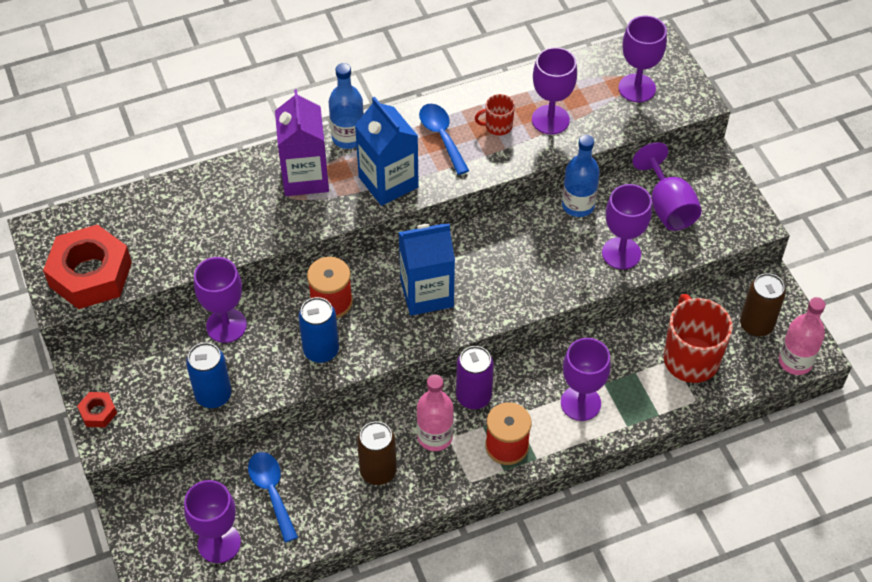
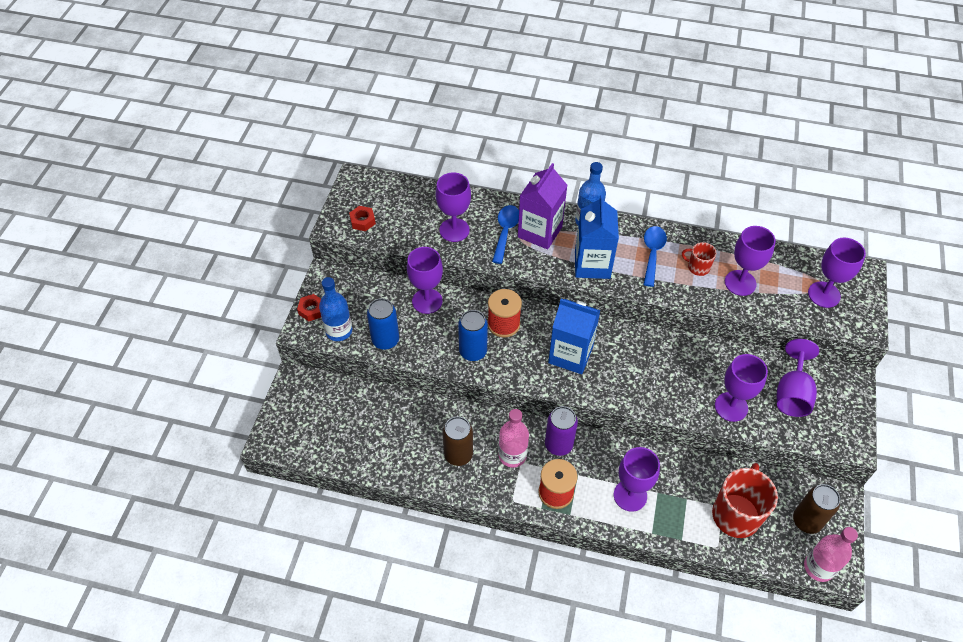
camera: 35 degrees right, 0 degrees up
red nut [43,224,132,309] -> red nut [349,206,376,231], size x0.44
purple goblet [184,480,241,563] -> purple goblet moved to [436,173,471,242]
blue spoon [248,452,298,543] -> blue spoon moved to [492,205,519,264]
blue bottle [562,135,600,217] -> blue bottle moved to [319,277,352,341]

